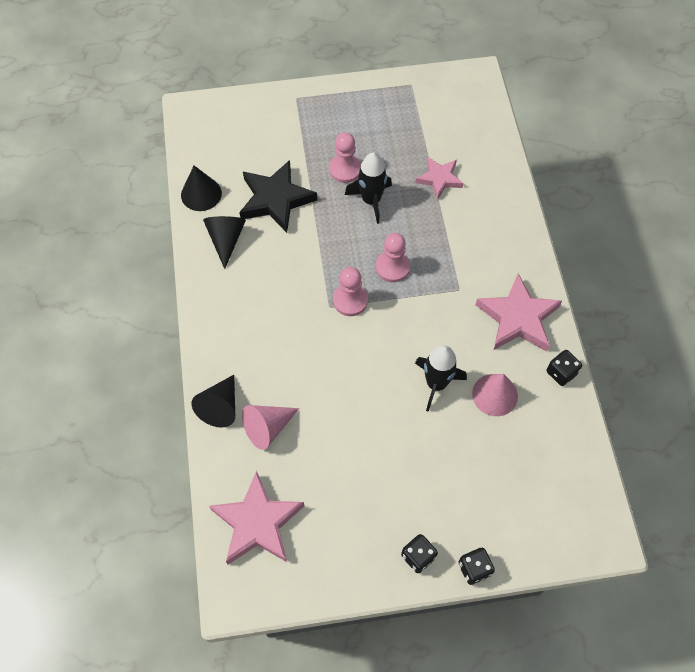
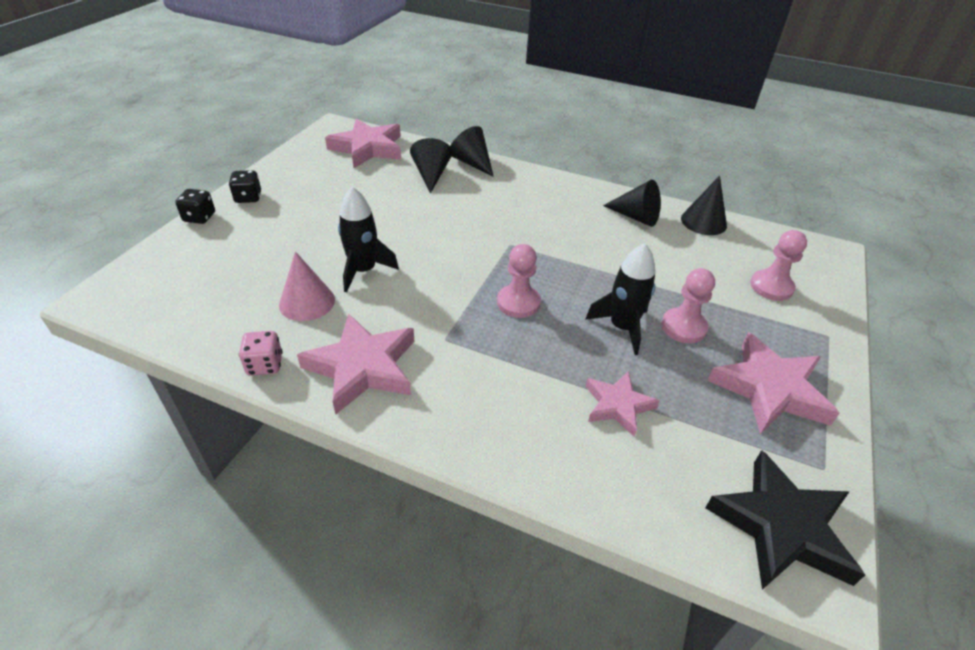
camera: 120 degrees right, 20 degrees down
black star [239,160,317,233] -> black star moved to [705,450,865,590]
pink cone [242,405,299,450] -> black cone [410,138,452,193]
pink pawn [333,267,368,316] -> pink pawn moved to [750,230,807,301]
black dice [547,350,582,386] -> pink dice [239,331,283,376]
none -> pink star [707,332,840,434]

